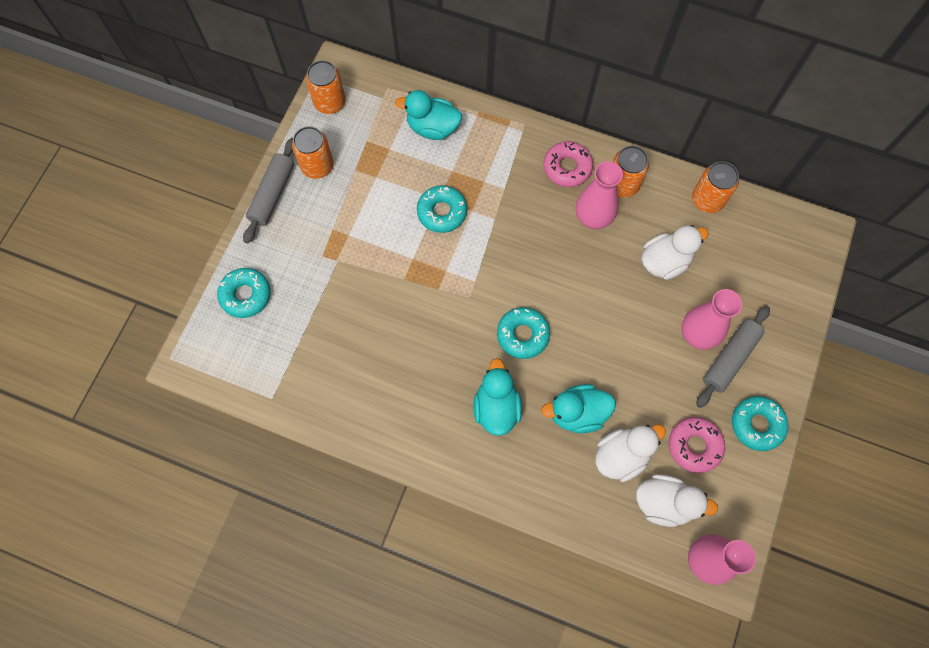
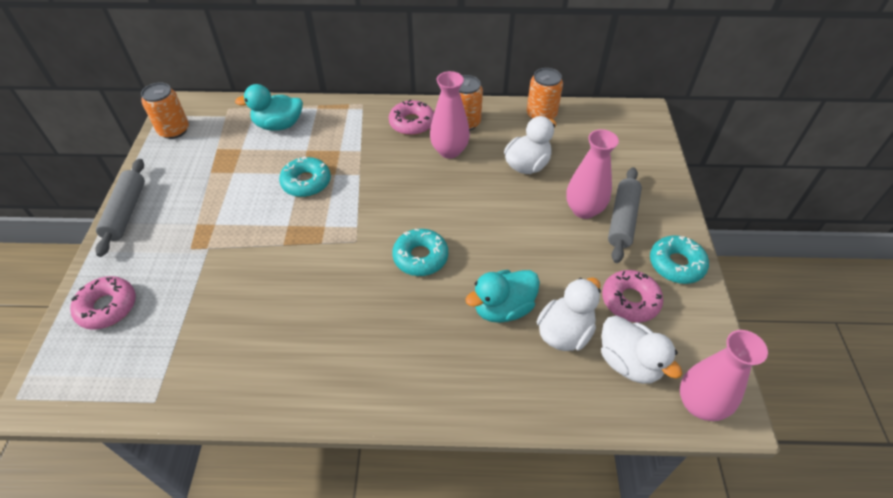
camera: 20 degrees left, 20 degrees down
turquoise donut [217,268,271,318] -> pink donut [70,276,136,330]
orange can [292,126,334,179] -> none
turquoise duck [473,358,522,436] -> none
white duck [636,474,718,527] -> white duck turned 60 degrees clockwise [601,315,682,384]

